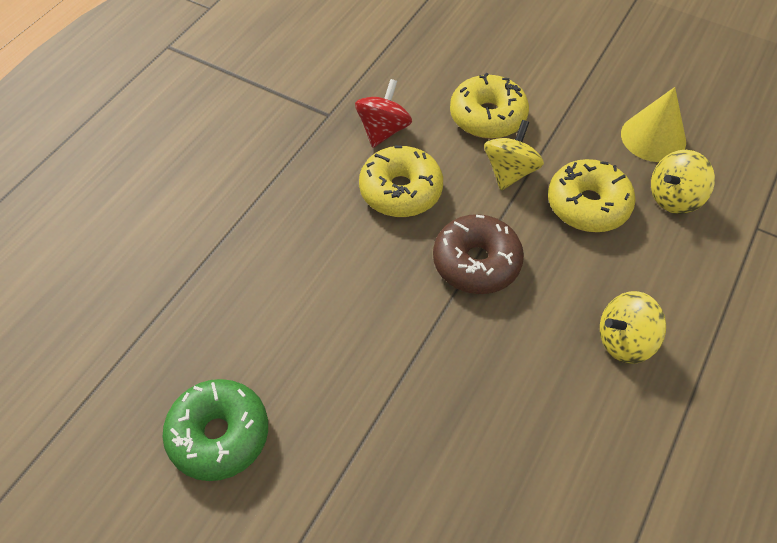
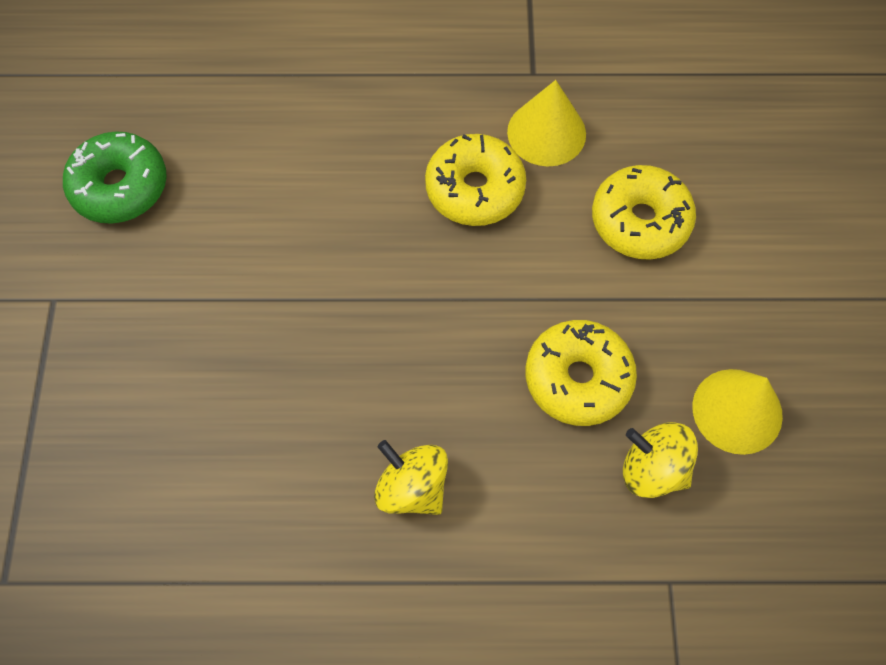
camera: 60 degrees right, 10 degrees up
red spinning top [355,79,412,148] -> yellow cone [507,80,586,166]
brown donut [433,214,524,294] -> none
yellow spinning top [484,120,544,190] -> none

